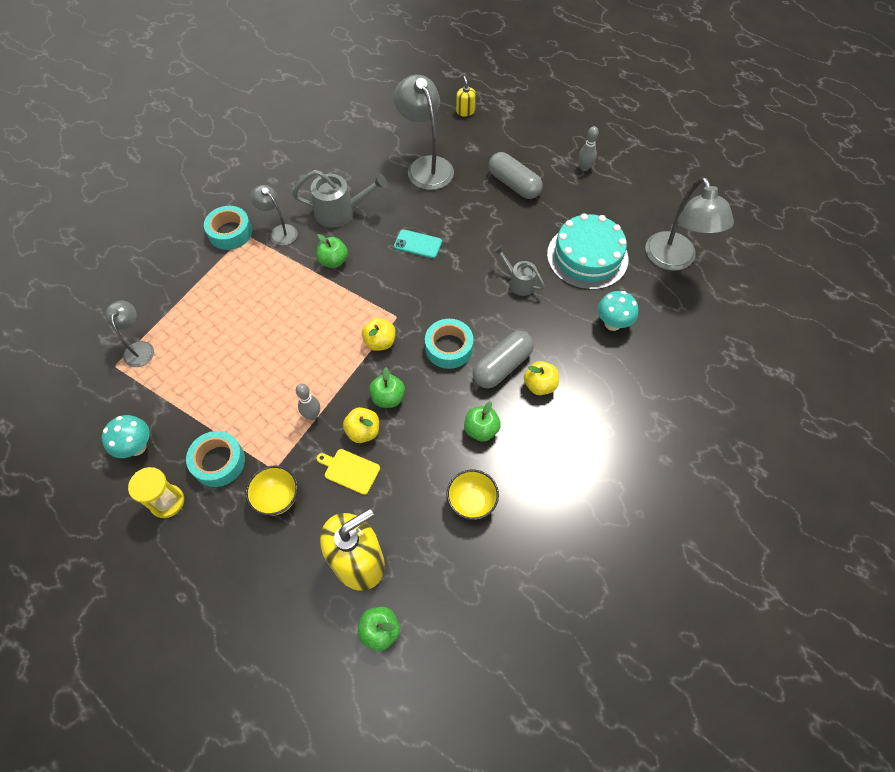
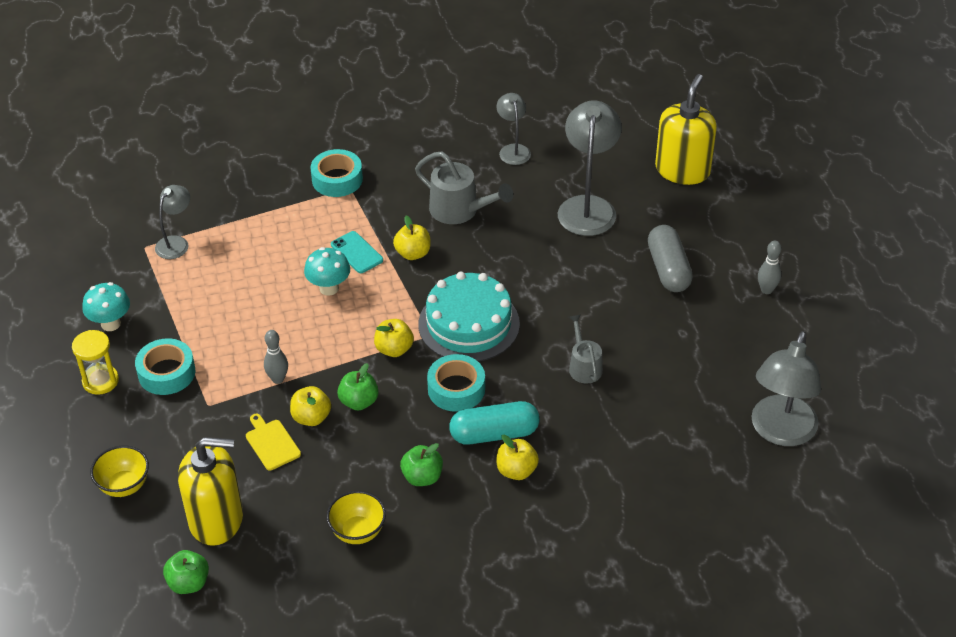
camera: 35 degrees right, 15 degrees down
yellow bowl [245,466,298,516] -> yellow bowl moved to [90,445,149,497]
grey lamp [250,185,298,246] -> grey lamp moved to [496,93,531,165]
green apple [316,234,348,268] -> yellow apple [393,215,431,260]
turquoise phone [394,229,442,258] -> turquoise phone moved to [331,231,383,273]
yellow soap dispenser [456,76,476,117] -> yellow soap dispenser [655,74,717,185], size x2.26
grey capsule [473,331,534,388] -> turquoise capsule [449,401,540,445]
turquoise cake [547,213,628,290] -> turquoise cake moved to [418,272,520,362]
turquoise mushroom [597,291,638,331] -> turquoise mushroom moved to [304,247,350,296]

